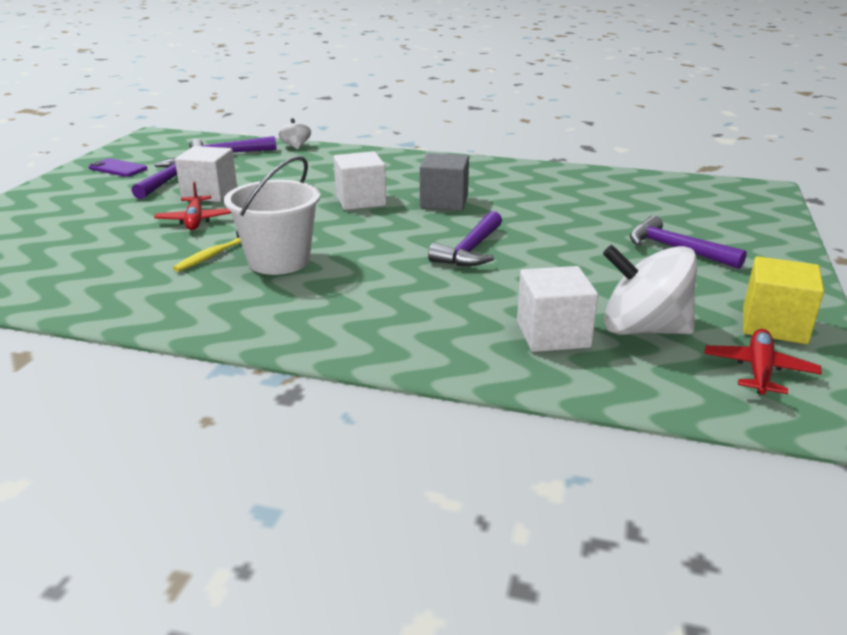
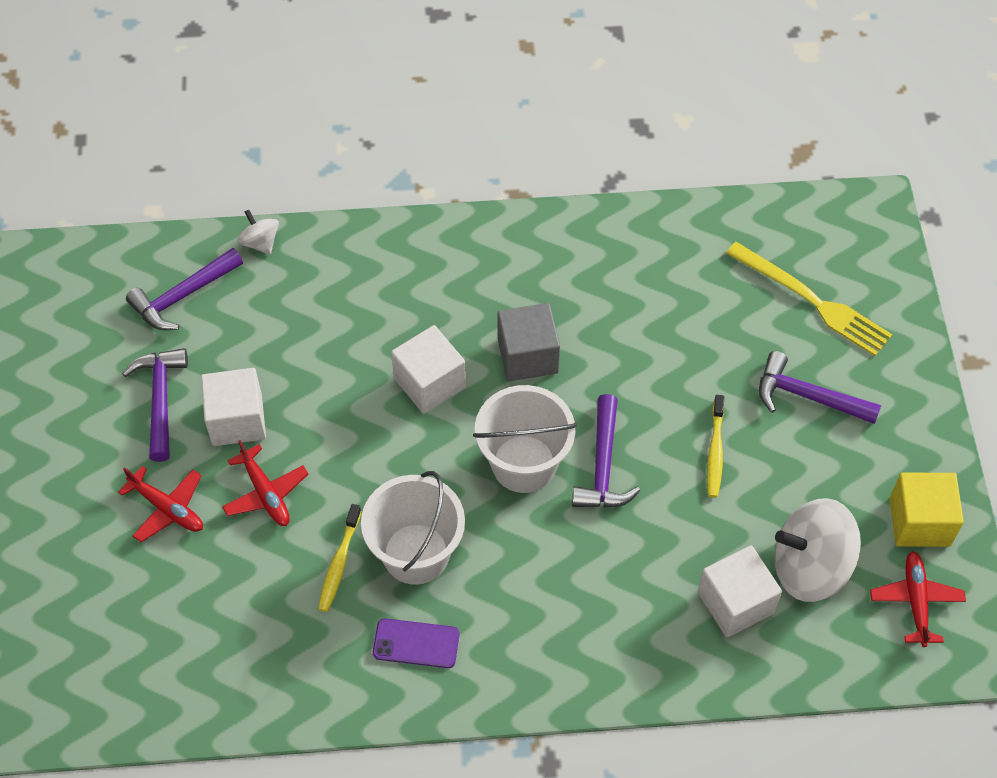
camera: 20 degrees left, 30 degrees up
purple phone [89,158,147,177] -> purple phone moved to [373,618,459,668]
none -> red plane [118,466,203,542]
none -> white bucket [473,385,577,493]
none -> yellow toothbrush [707,395,724,498]
none -> yellow fork [726,242,893,356]

